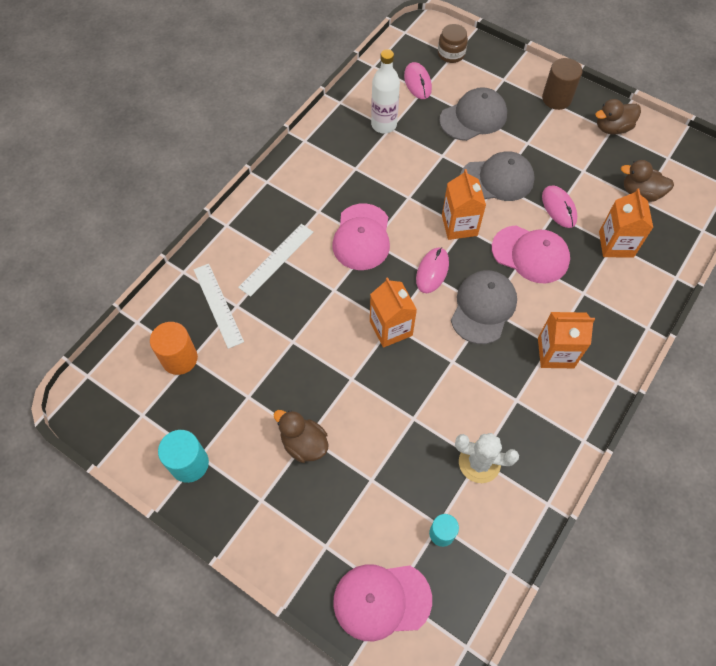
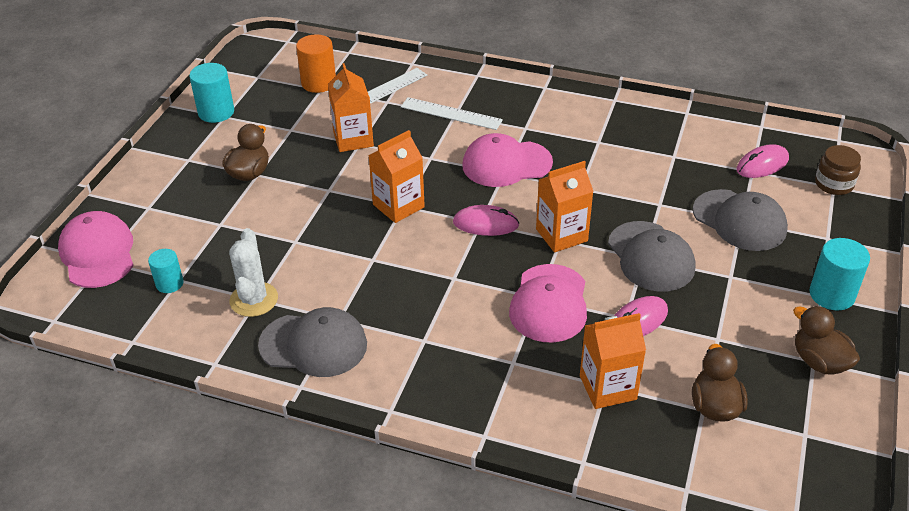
camera: 75 degrees right, 20 degrees down
white bottle [371,49,400,133] -> none
grey cap [451,270,517,344] -> grey cap moved to [258,307,367,377]
orange carton [538,312,595,368] -> orange carton moved to [328,63,374,152]
brown cylinder [542,58,582,110] -> turquoise cylinder [809,238,870,311]

